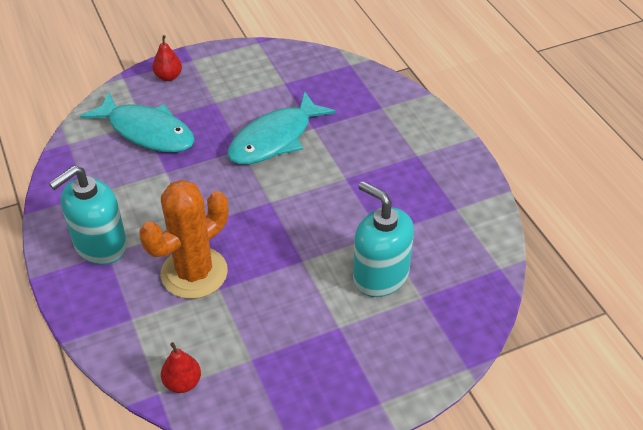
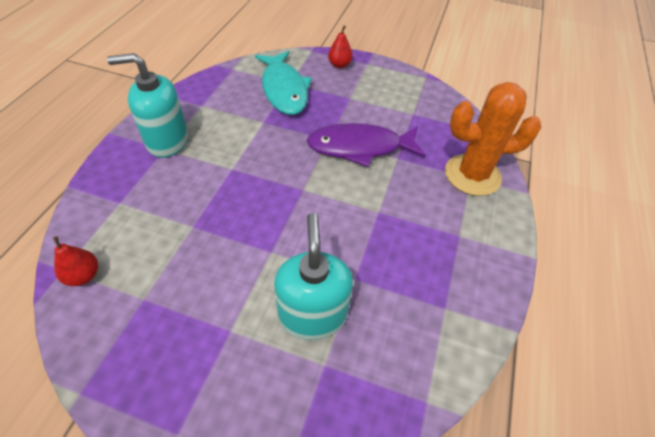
camera: 40 degrees right, 5 degrees up
orange cactus [139,180,228,299] -> orange cactus moved to [445,82,541,196]
turquoise fish [227,91,336,165] -> purple fish [307,123,426,167]

